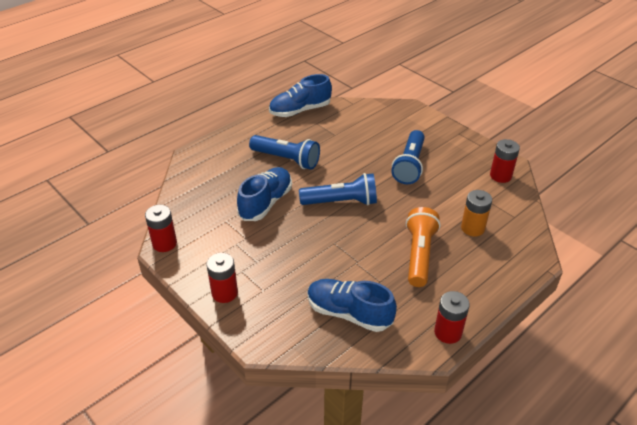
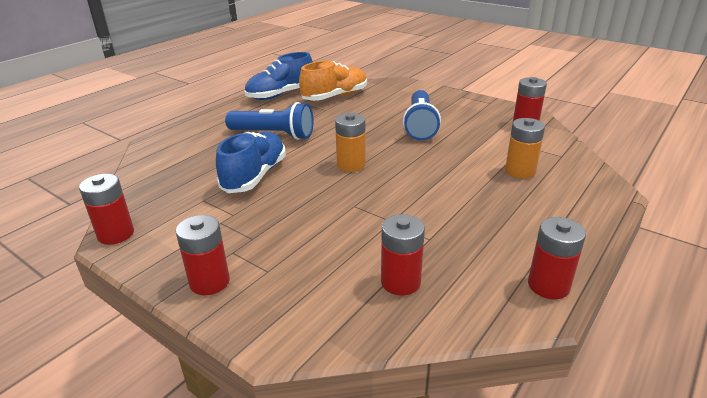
camera: 10 degrees left, 10 degrees down
blue flashlight [299,173,377,205] -> orange battery [335,113,366,172]
blue shoe [307,279,397,332] -> red battery [381,214,425,296]
orange flashlight [406,207,441,287] -> none
none -> orange shoe [299,61,367,101]

